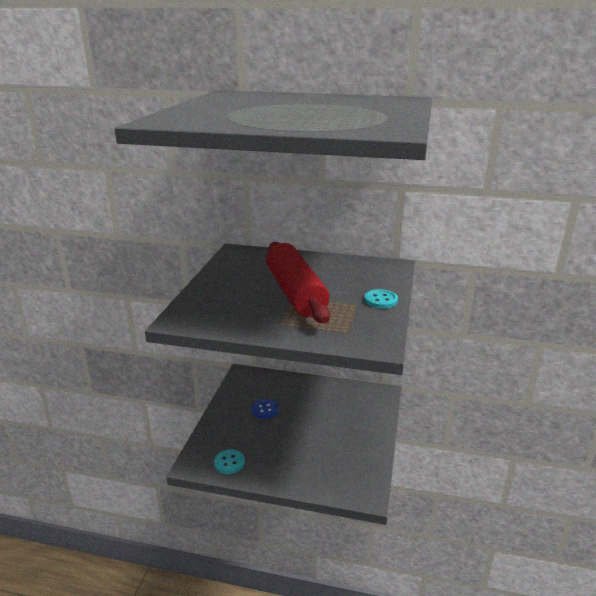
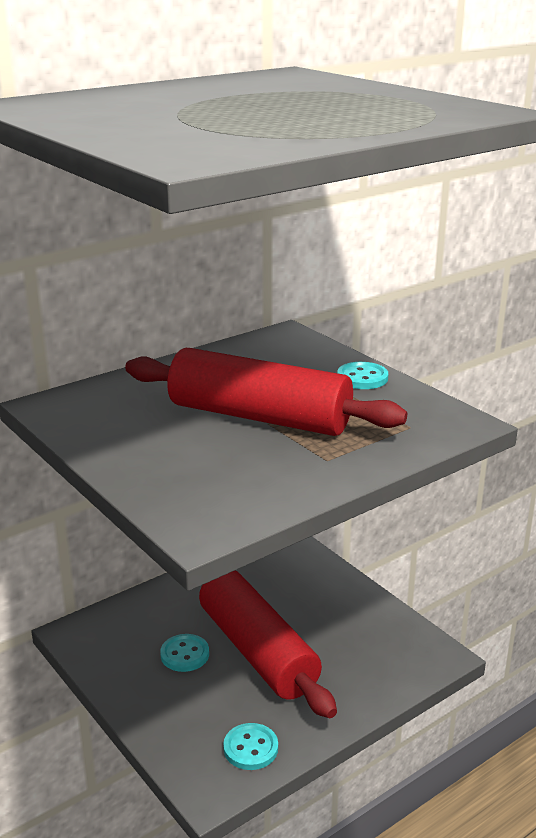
camera: 50 degrees left, 0 degrees up
blue button [252,399,279,419] -> turquoise button [160,634,209,672]
none -> red rolling pin [199,571,337,718]

